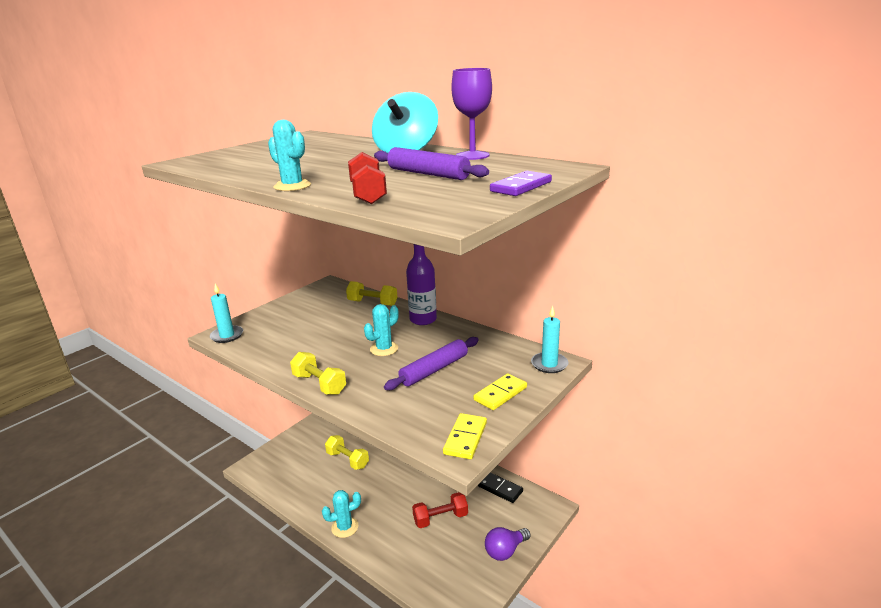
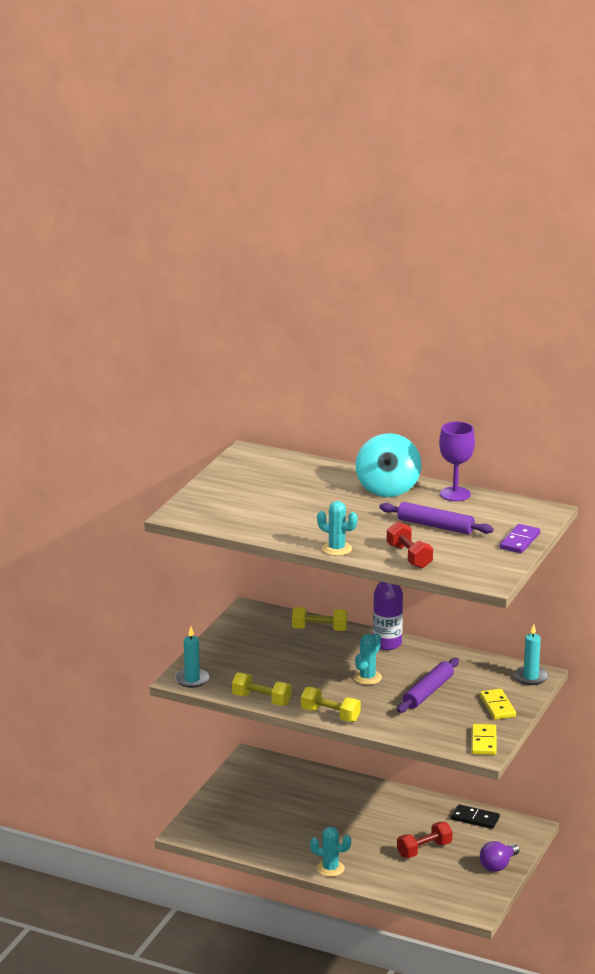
camera: 15 degrees left, 0 degrees up
turquoise cactus [322,490,361,538] -> turquoise cactus turned 45 degrees clockwise [310,827,351,877]
yellow dumbbell [325,435,369,470] -> yellow dumbbell moved to [232,673,291,706]
yellow domino [473,373,527,410] -> yellow domino turned 45 degrees counterclockwise [480,689,516,720]

